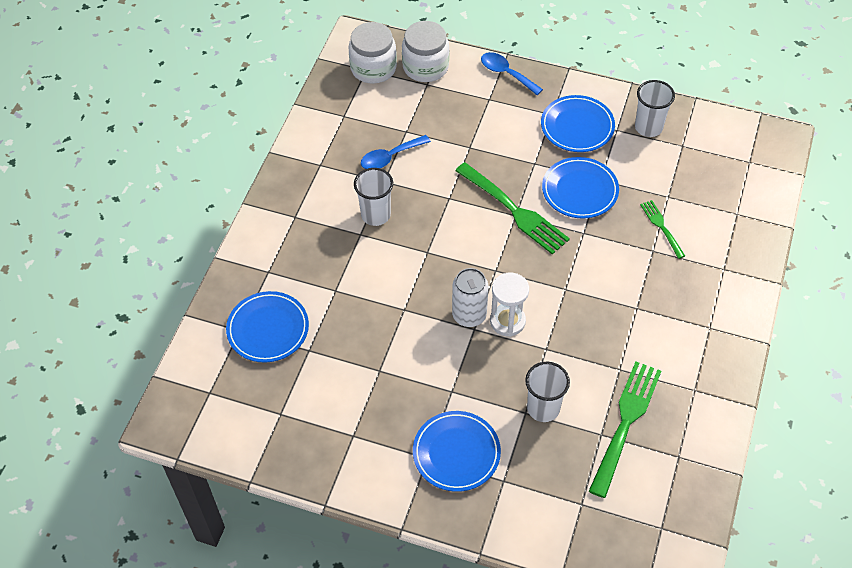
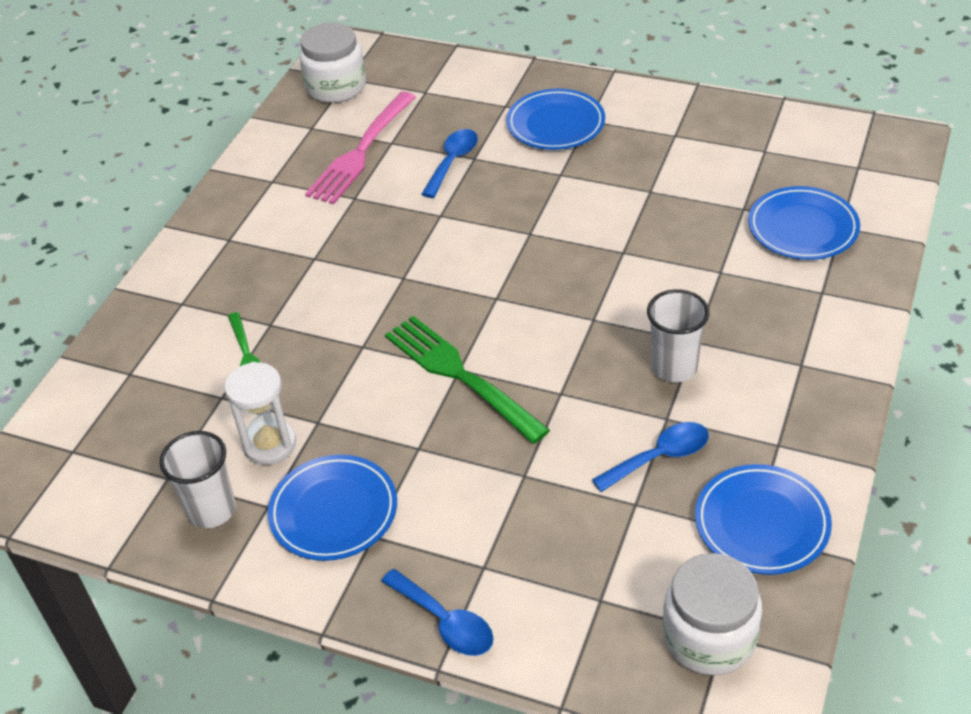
camera: 175 degrees left, 10 degrees down
white jar [402,21,449,82] -> white jar moved to [300,22,366,103]
white can [452,268,488,327] -> none
white hourglass [490,273,529,337] -> white hourglass moved to [224,362,296,465]
white cup [525,362,570,422] -> blue spoon [421,129,478,198]
blue plate [542,157,619,219] -> blue plate moved to [695,464,832,575]
green fork [589,361,661,498] -> pink fork [305,92,416,204]

